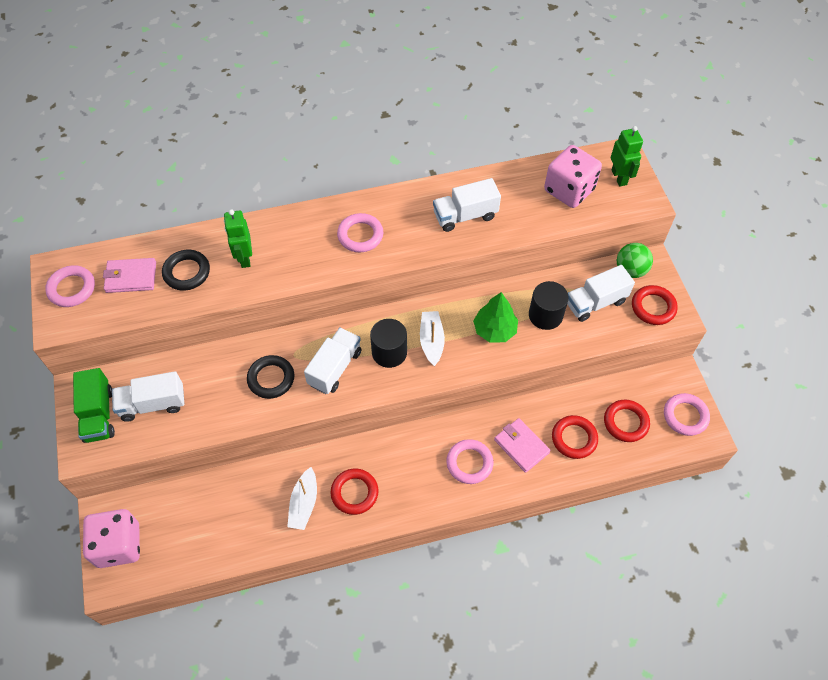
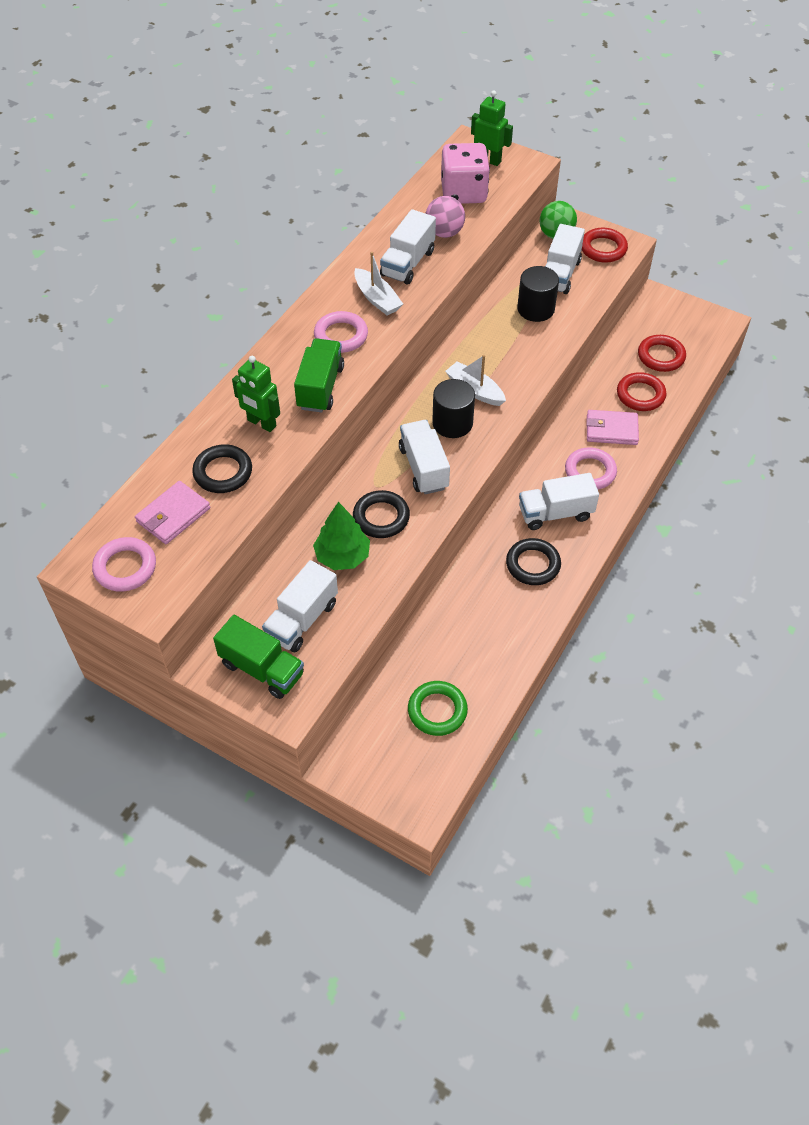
camera: 45 degrees left, 5 degrees down
pink dice [83,509,140,568] -> none
white boat [287,467,317,530] -> white boat moved to [354,252,403,316]
red ring [331,469,378,515] -> black ring [506,538,561,585]
green tree [473,292,518,343] -> green tree moved to [313,502,370,570]
pink ring [664,393,710,436] -> none
none -> green truck [294,338,344,413]
none -> green ring [408,681,468,736]
none -> pink ball [425,196,465,238]
none -> white truck [519,473,599,530]

